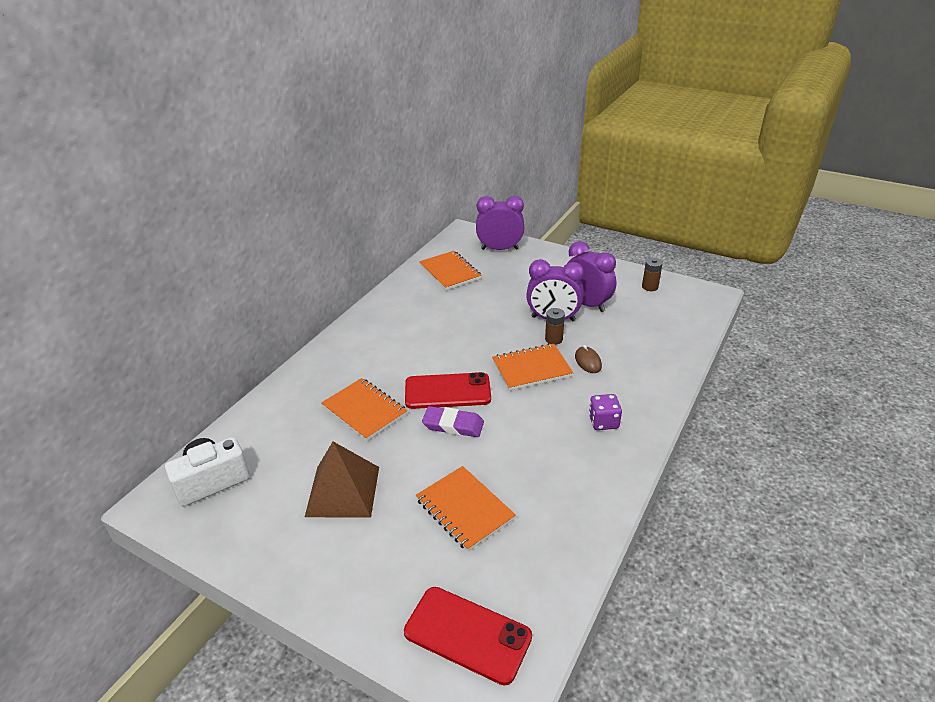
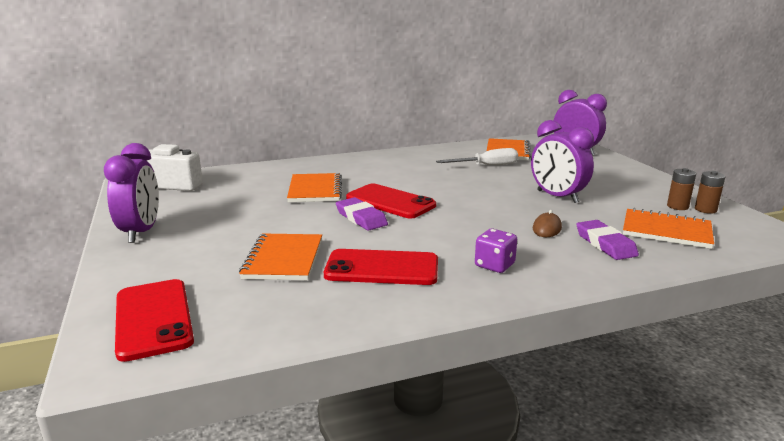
camera: 40 degrees right, 15 degrees down
brown pyramid [305,442,379,518] -> none
orange notebook [492,343,574,391] -> orange notebook moved to [623,208,714,249]
brown battery [545,308,565,345] -> brown battery moved to [667,168,696,210]
purple clock [568,241,616,312] -> purple clock moved to [104,143,159,243]
none -> red phone [324,249,438,285]
none -> white screwdriver [436,148,518,165]
none -> purple eraser [576,220,639,260]

